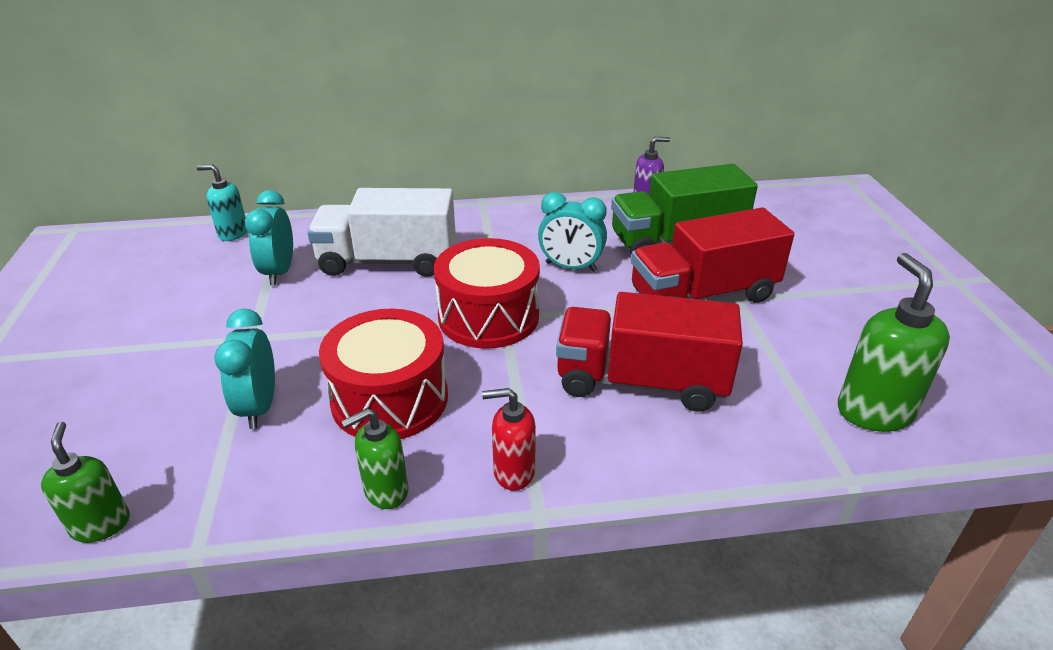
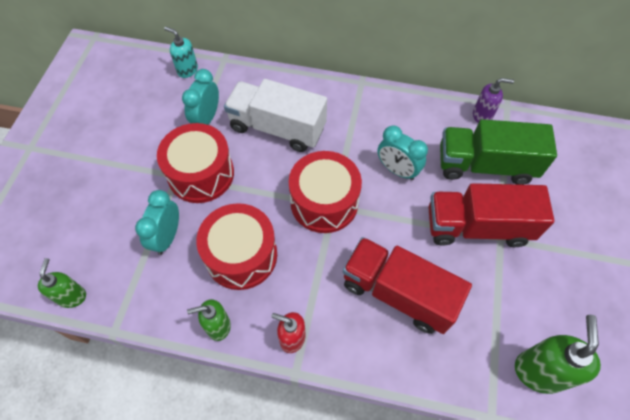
camera: 20 degrees right, 25 degrees up
none -> red drum [157,123,234,203]

